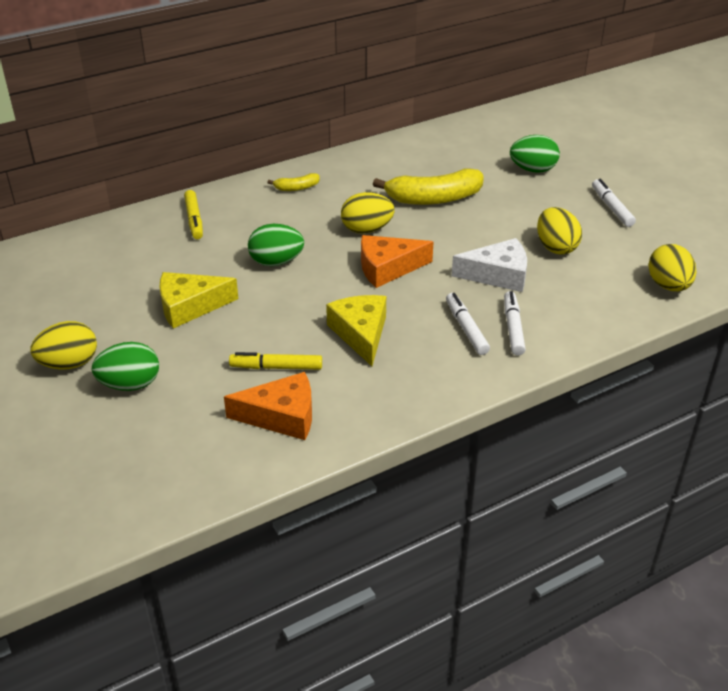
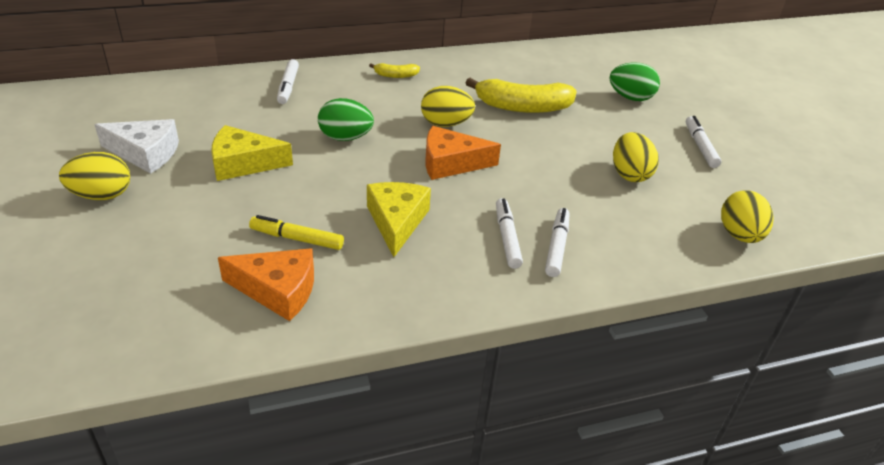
camera: 10 degrees right, 0 degrees up
green egg [91,342,159,391] -> none
yellow marker [184,190,203,239] -> white marker [277,59,299,104]
white cheese [452,238,527,292] -> white cheese moved to [94,119,179,174]

